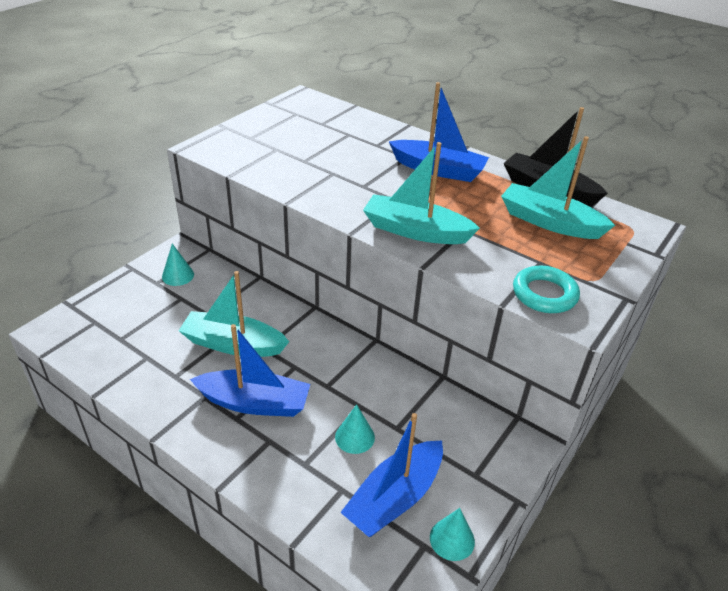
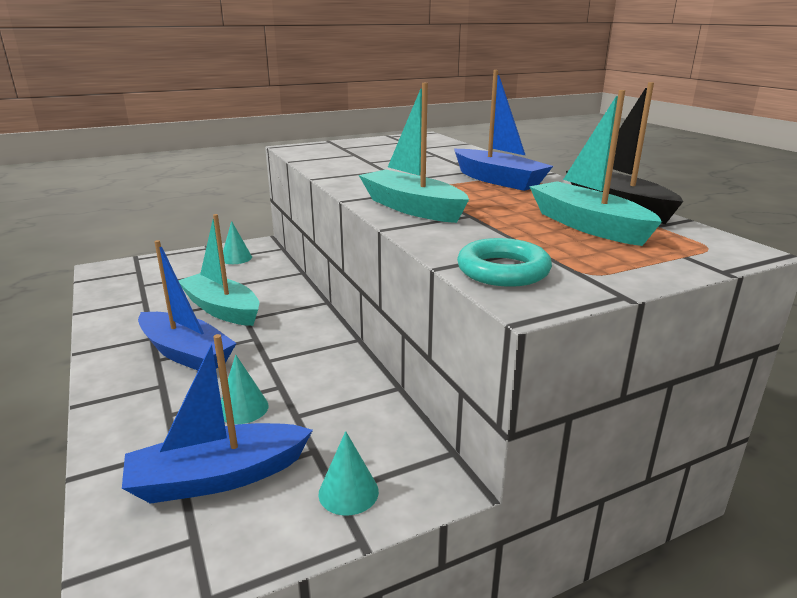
camera: 30 degrees right, 15 degrees down
turquoise cone [430,508,475,561] -> turquoise cone moved to [318,431,379,516]

